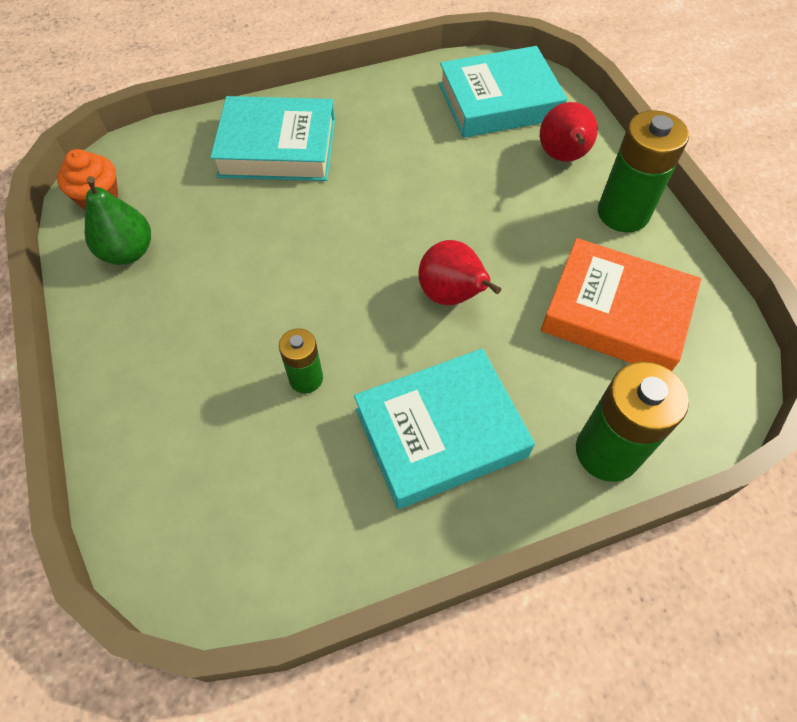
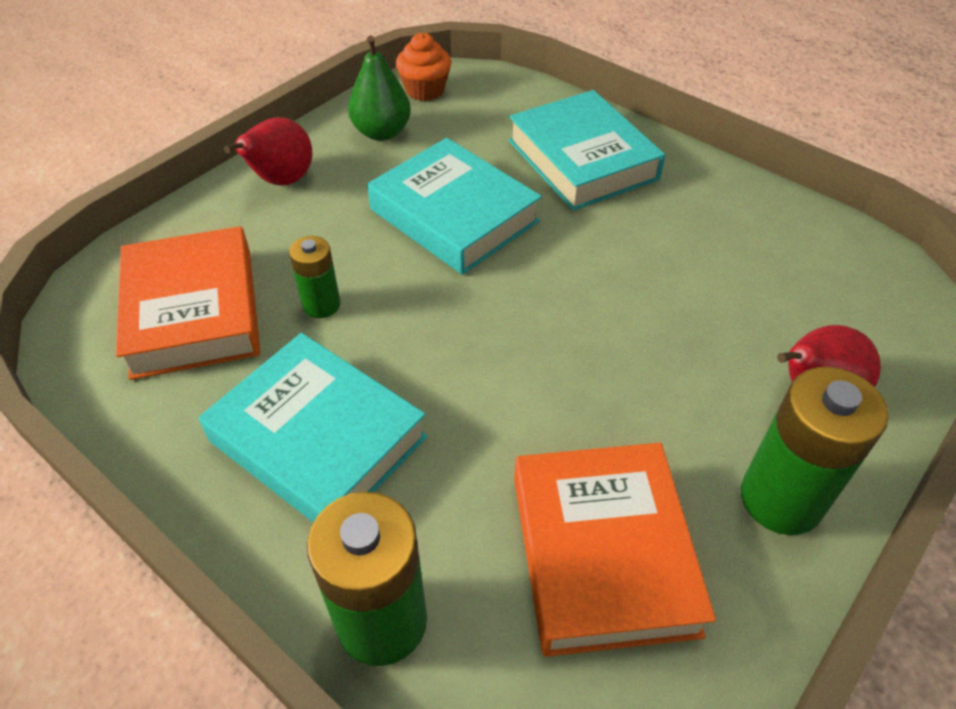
camera: 60 degrees right, 10 degrees down
red pear [418,240,502,305] -> red pear moved to [224,117,312,186]
turquoise book [439,46,567,138] -> turquoise book moved to [367,138,542,275]
none -> orange book [116,226,260,380]

